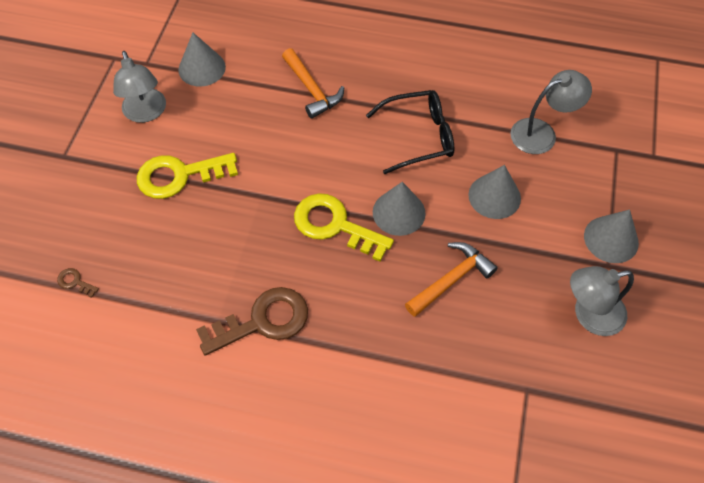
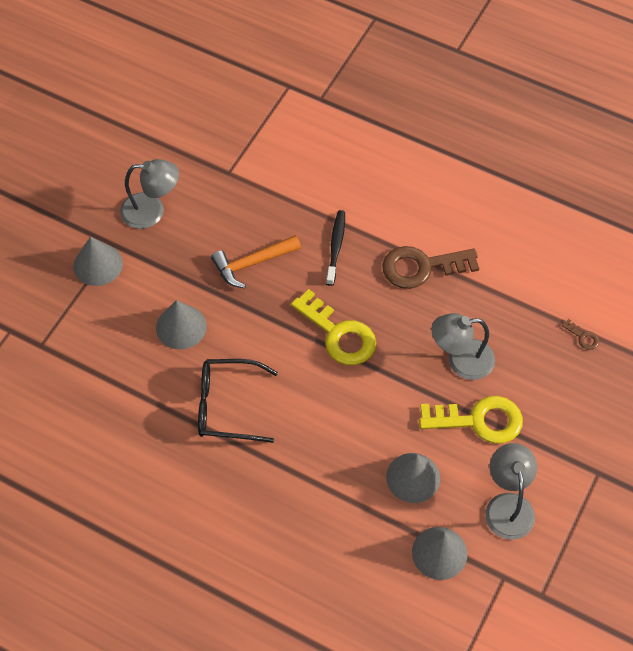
camera: 165 degrees left, 0 degrees up
orange hammer [282,48,344,119] -> none
grey cone [373,182,426,236] -> grey cone moved to [386,453,440,503]
grey lamp [510,70,592,154] -> grey lamp moved to [431,313,495,380]
none -> black toothbrush [326,210,345,286]

